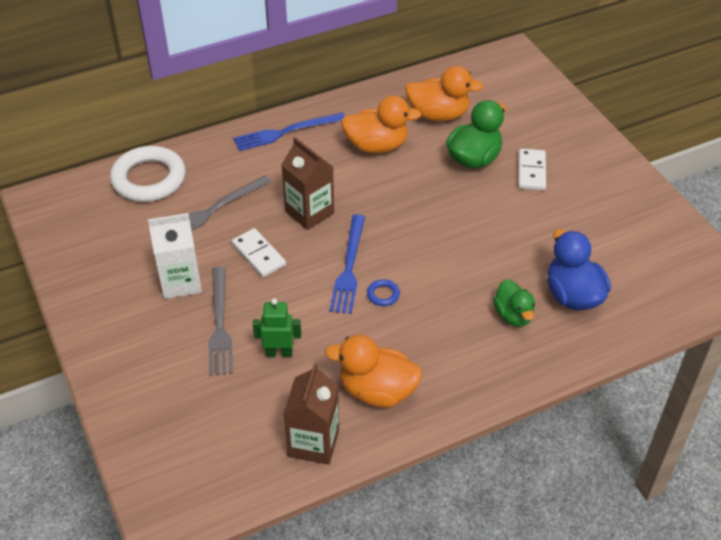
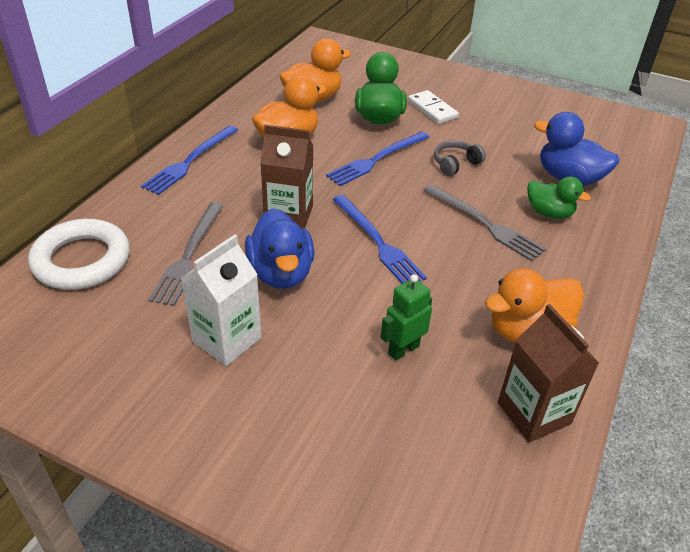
camera: 40 degrees left, 5 degrees down
grey fork [208,267,233,376] -> grey fork moved to [423,184,546,261]
white domino [232,228,286,277] -> blue duck [245,208,314,289]
blue ring [367,279,400,306] -> none
none -> blue fork [326,132,430,186]
none -> grey headphones [434,140,486,176]

